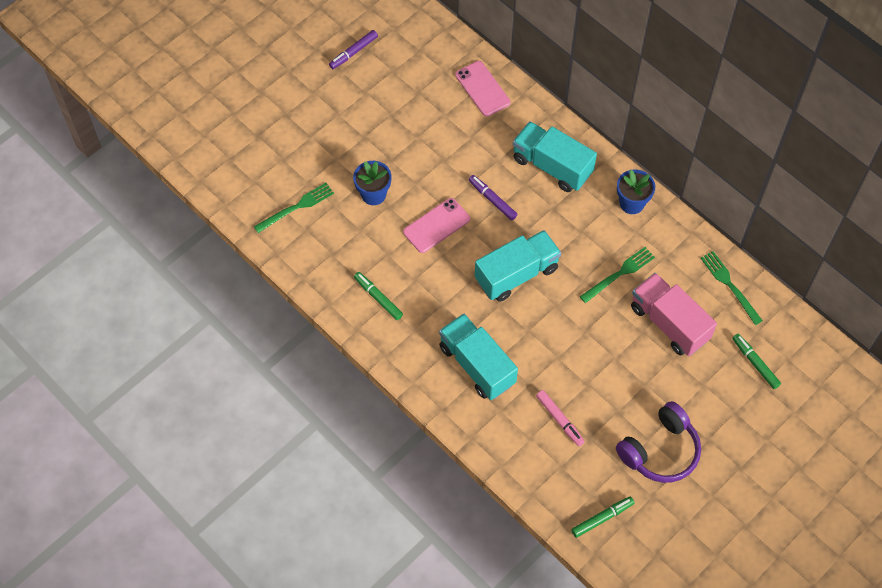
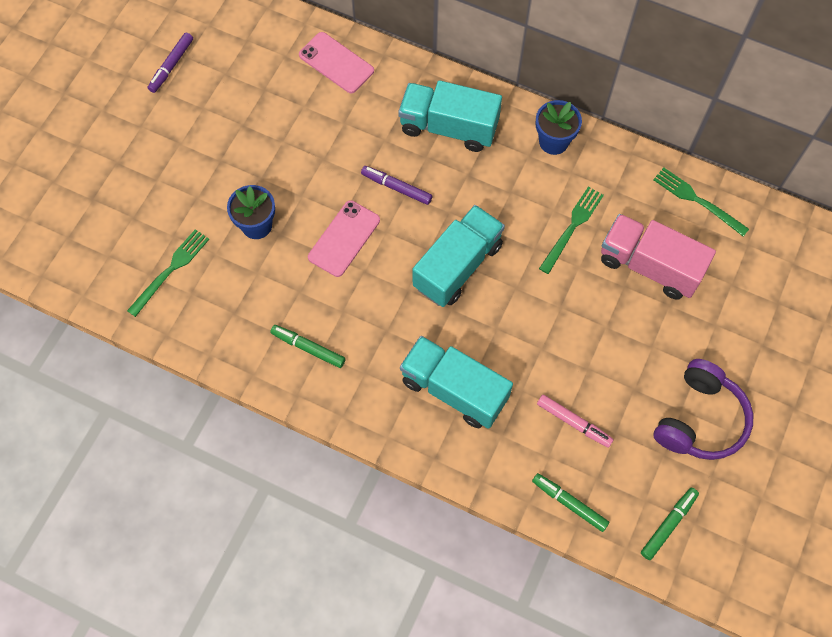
camera: 20 degrees left, 5 degrees up
green marker [732,334,781,389] -> green marker moved to [532,473,609,532]

